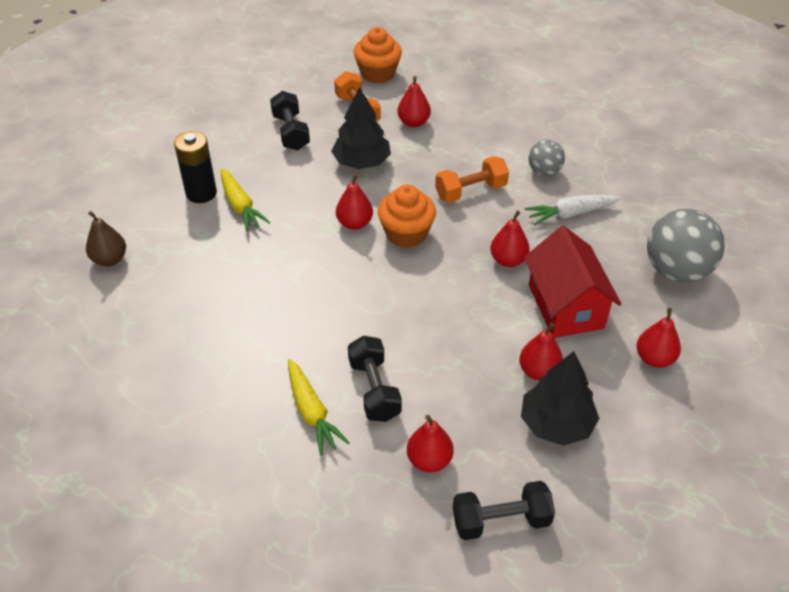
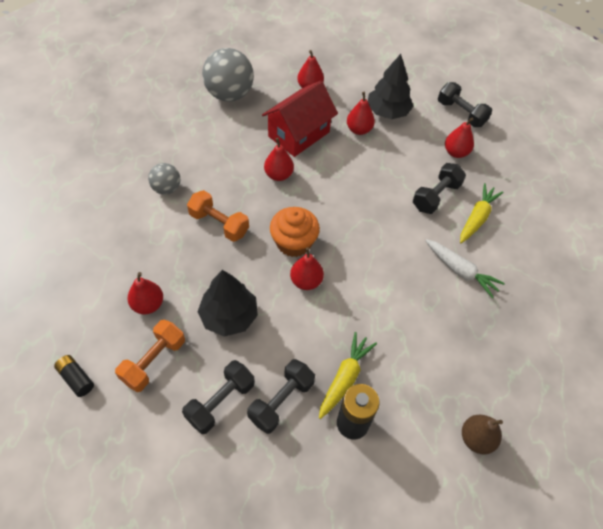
camera: 125 degrees left, 10 degrees up
orange cupcake [354,27,402,83] -> black battery [54,355,94,397]
white carrot [525,195,621,226] -> white carrot moved to [425,239,505,299]
none -> black dumbbell [247,359,315,434]

